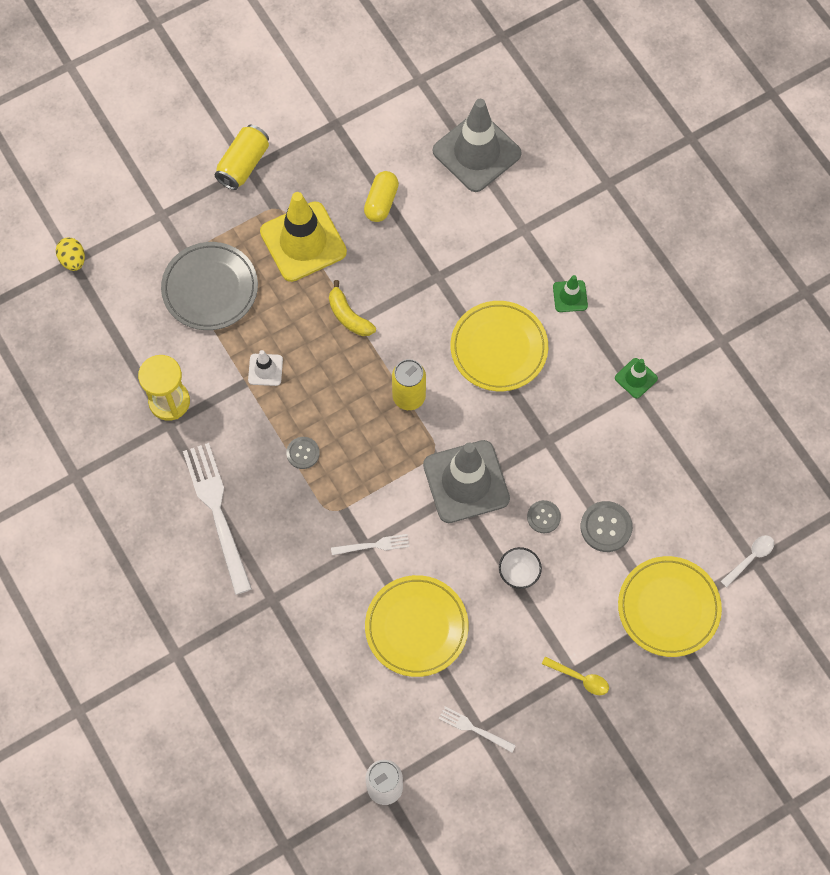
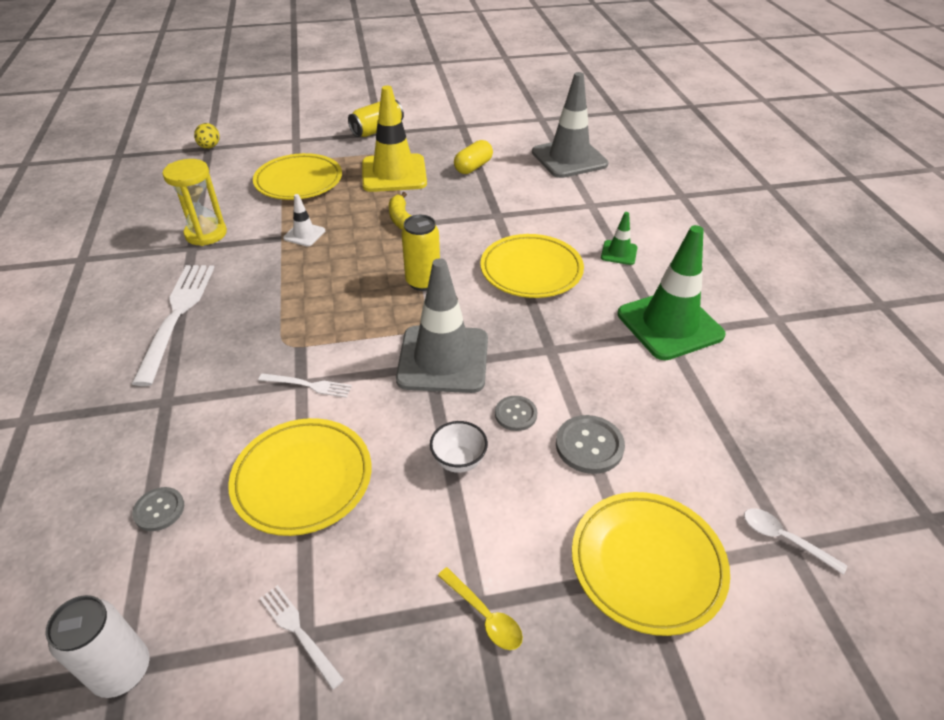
camera: 20 degrees right, 25 degrees down
grey plate [161,242,258,330] -> yellow plate [253,153,342,200]
grey button [286,437,320,469] -> grey button moved to [132,487,184,531]
green traffic cone [615,358,658,398] -> green traffic cone [617,225,726,360], size x2.18
white spoon [721,535,774,587] -> white spoon turned 120 degrees counterclockwise [744,508,847,575]

